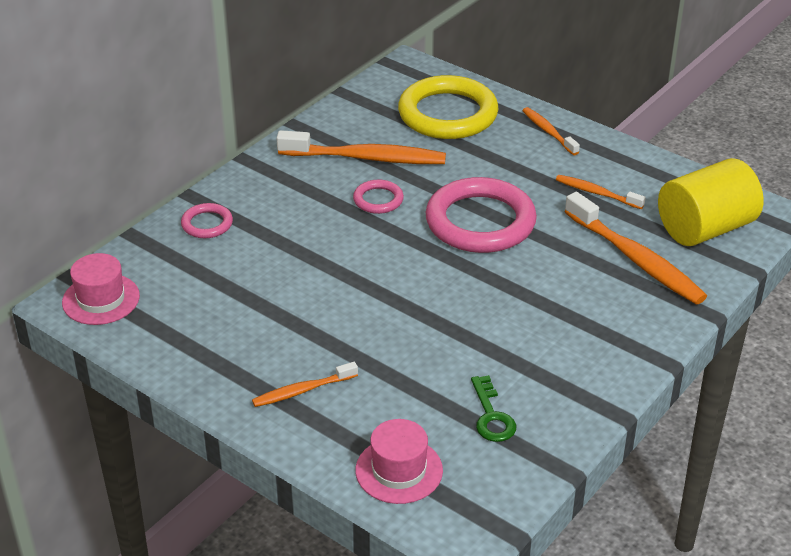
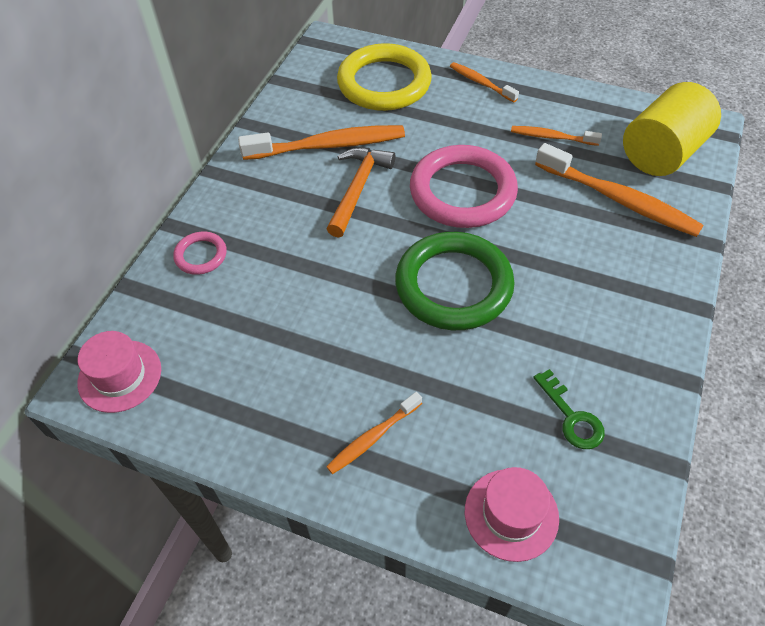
camera: 15 degrees left, 15 degrees up
pink ring [353,180,404,214] -> orange hammer [327,148,396,238]
none -> green ring [395,232,514,330]

